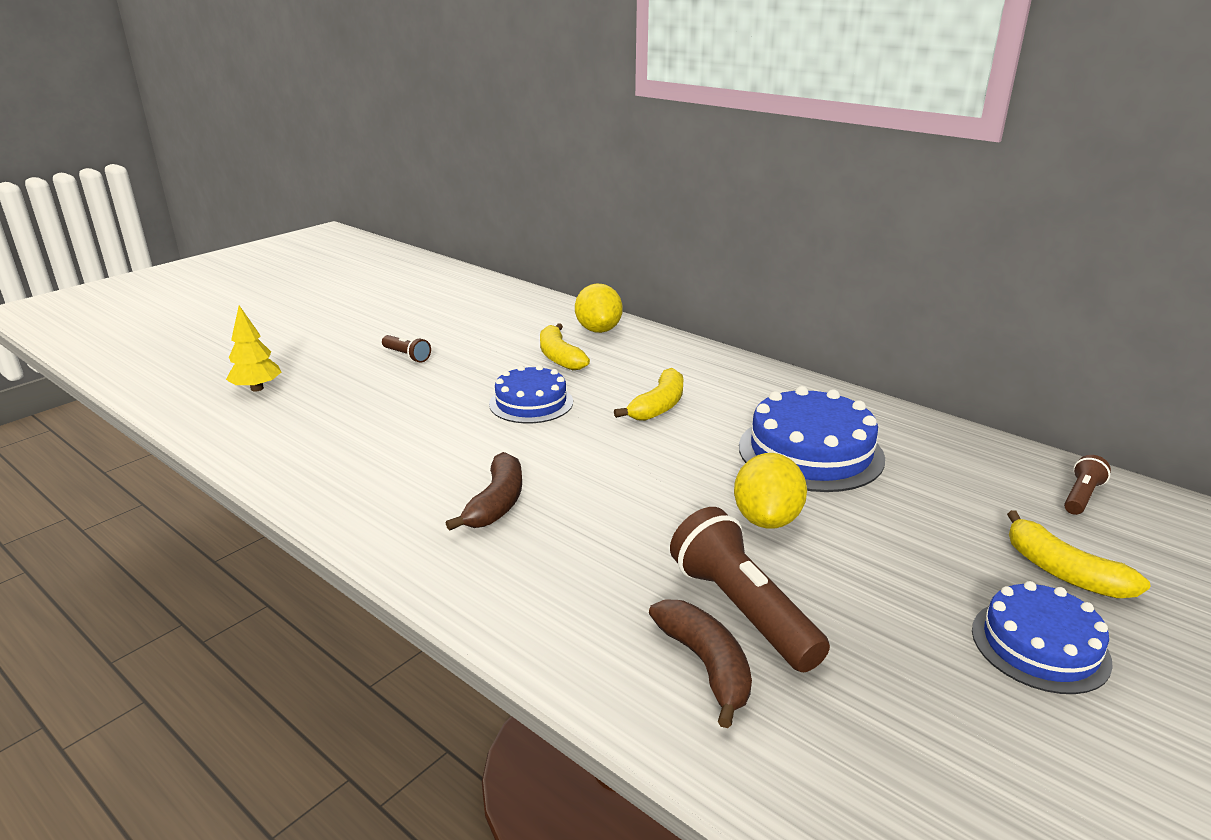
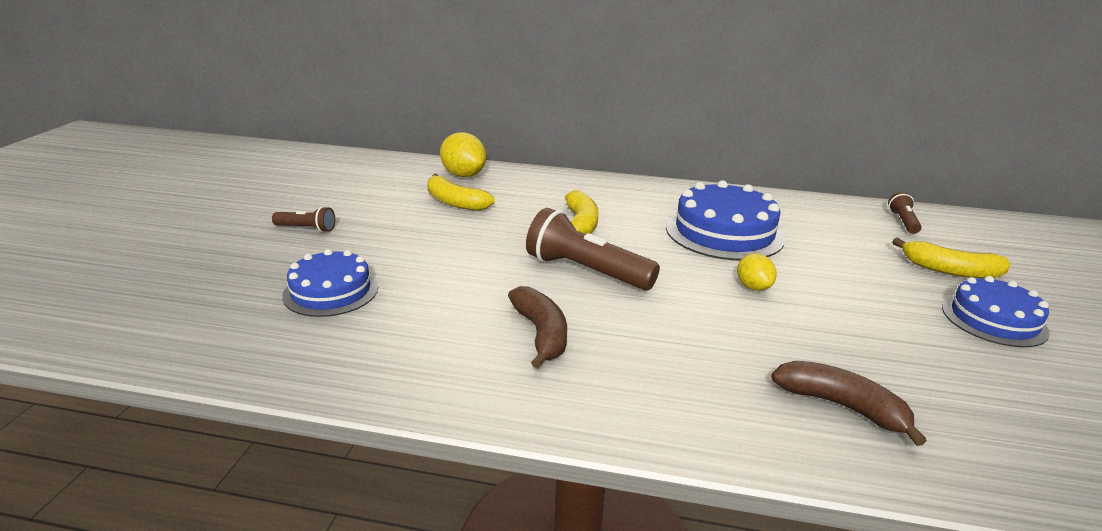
camera: 30 degrees left, 0 degrees up
yellow tree [226,305,281,391] -> none
blue cake [489,365,573,423] -> blue cake moved to [282,249,378,317]
brown flashlight [670,507,830,672] -> brown flashlight moved to [526,208,660,290]
yellow lemon [734,453,807,529] -> yellow lemon [737,253,777,291], size x0.60

